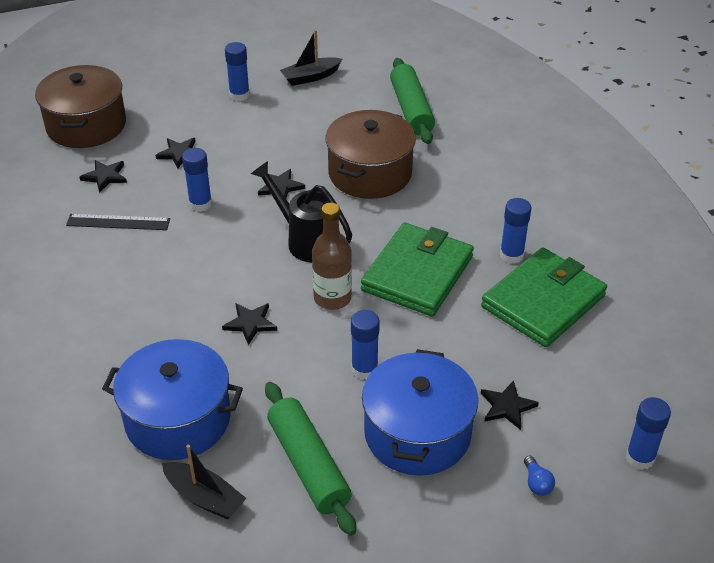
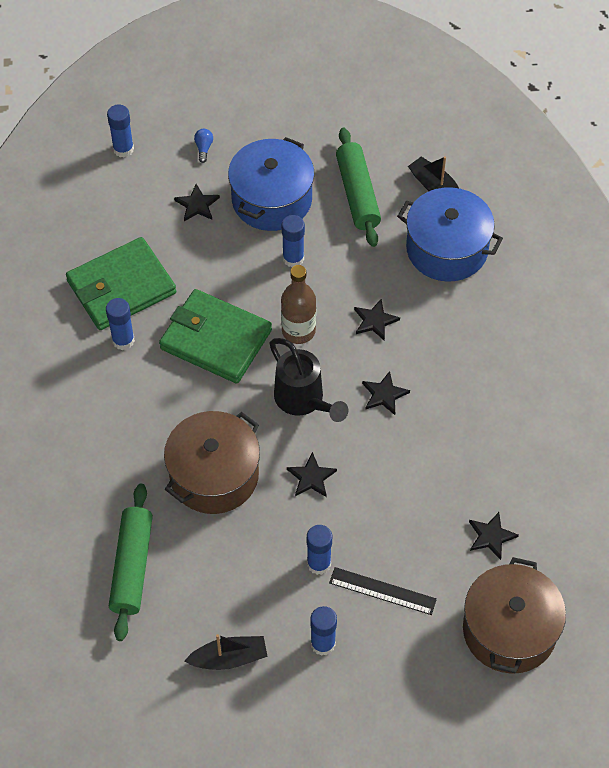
camera: 165 degrees left, 15 degrees up
black ruler [66,214,170,230] -> black ruler moved to [329,567,437,615]
black star [155,138,196,168] -> black star moved to [362,371,410,415]
blue glue stick [182,148,212,212] -> blue glue stick moved to [307,525,332,575]
green wallet [361,223,474,316] -> green wallet turned 75 degrees clockwise [159,289,272,384]

